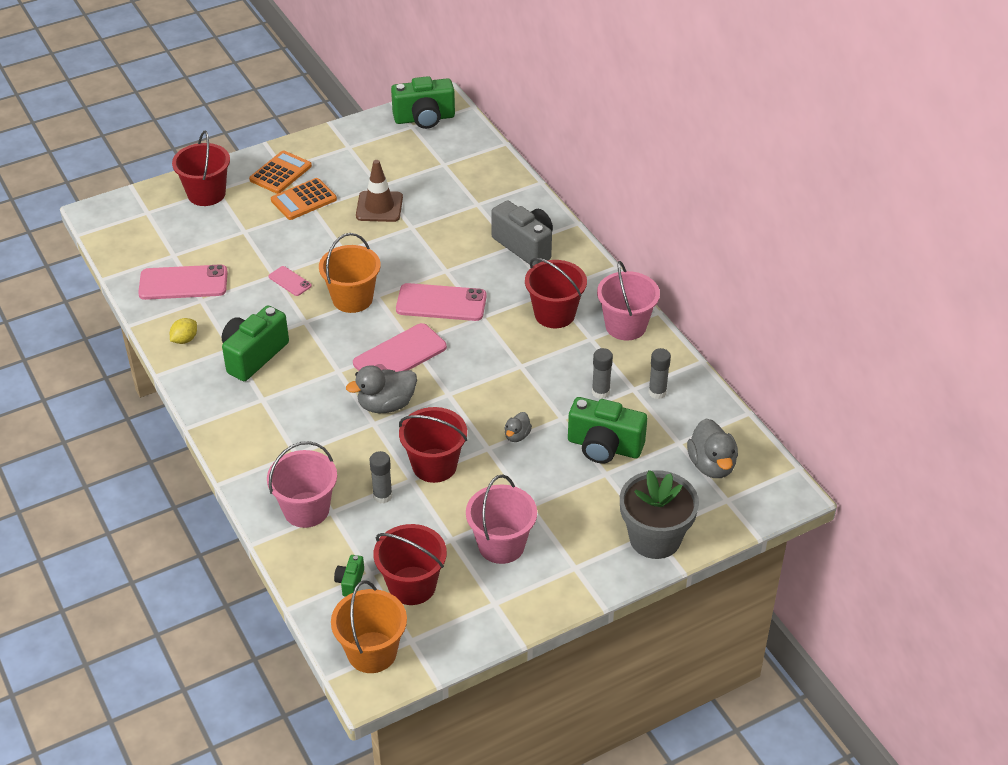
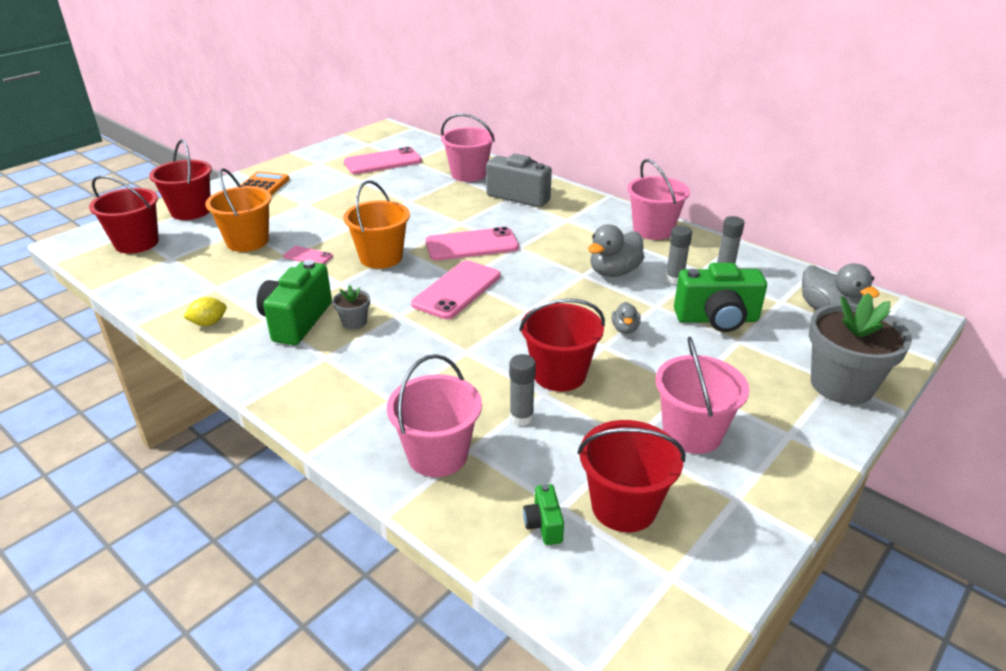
camera: 20 degrees left, 10 degrees down
pink phone [138,264,228,300] -> pink phone moved to [344,147,422,174]
yellow lemon [170,318,197,344] -> yellow lemon turned 45 degrees clockwise [184,297,227,326]
orange calculator [271,178,337,220] -> none
orange bucket [331,580,407,673] -> orange bucket moved to [205,168,272,252]
grey duck [346,365,417,413] -> grey duck moved to [588,224,644,277]
brown traffic cone [356,160,403,222] -> none
green camera [391,76,455,129] -> none
red bucket [525,258,587,328] -> red bucket moved to [89,175,159,254]
none -> grey flower pot [333,285,370,329]
none -> pink bucket [441,114,495,182]

